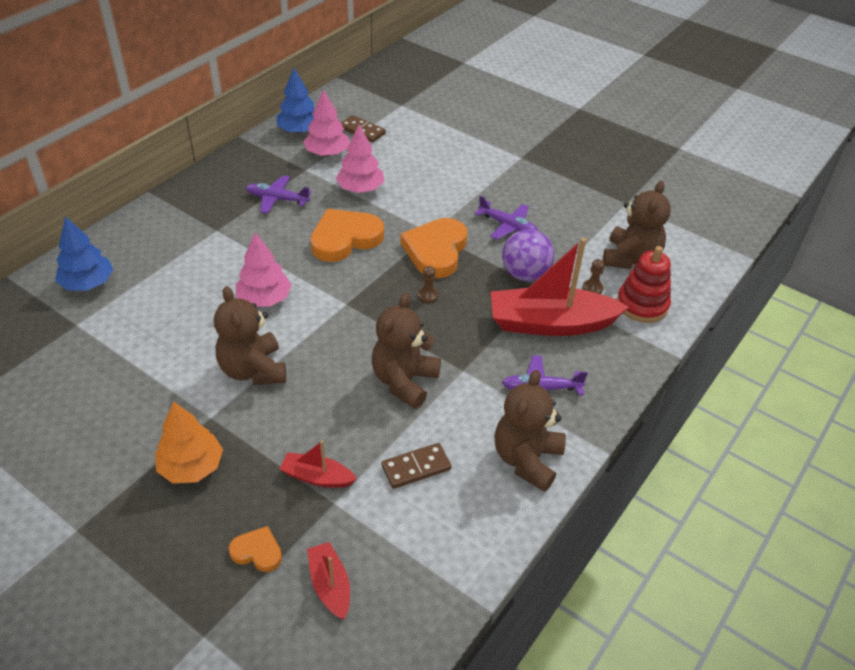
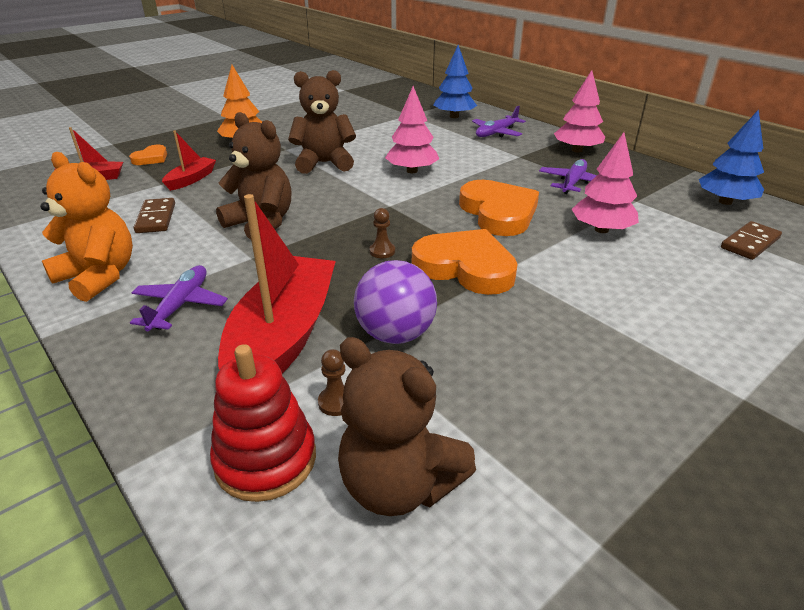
camera: 105 degrees right, 10 degrees down
pink tree [303,89,349,156] -> pink tree moved to [554,70,605,153]
purple plane [474,195,538,240] -> purple plane moved to [472,106,526,137]
brown teddy bear [494,370,566,492] -> orange teddy bear [40,152,133,302]

